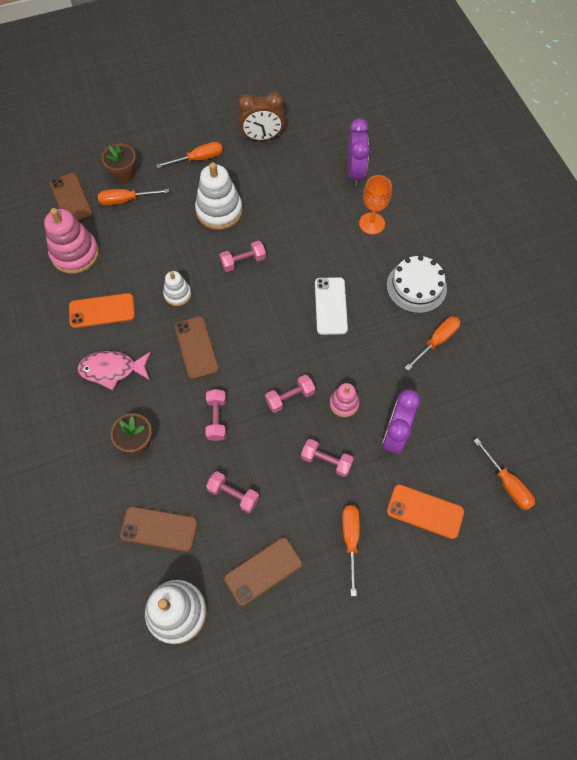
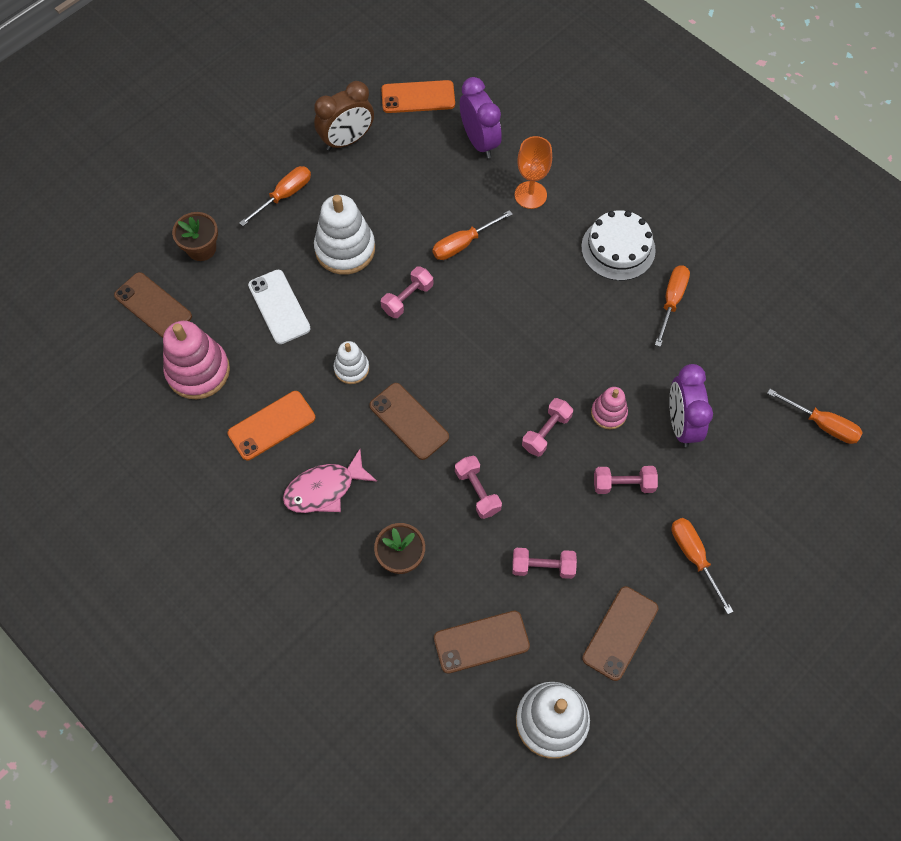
camera: 25 degrees left, 0 degrees up
orange screwdriver [98,189,169,205] -> orange screwdriver moved to [432,210,513,260]
white phone [315,277,348,335] -> white phone moved to [248,270,311,344]
orange phone [387,484,464,539] -> orange phone moved to [381,80,455,113]

